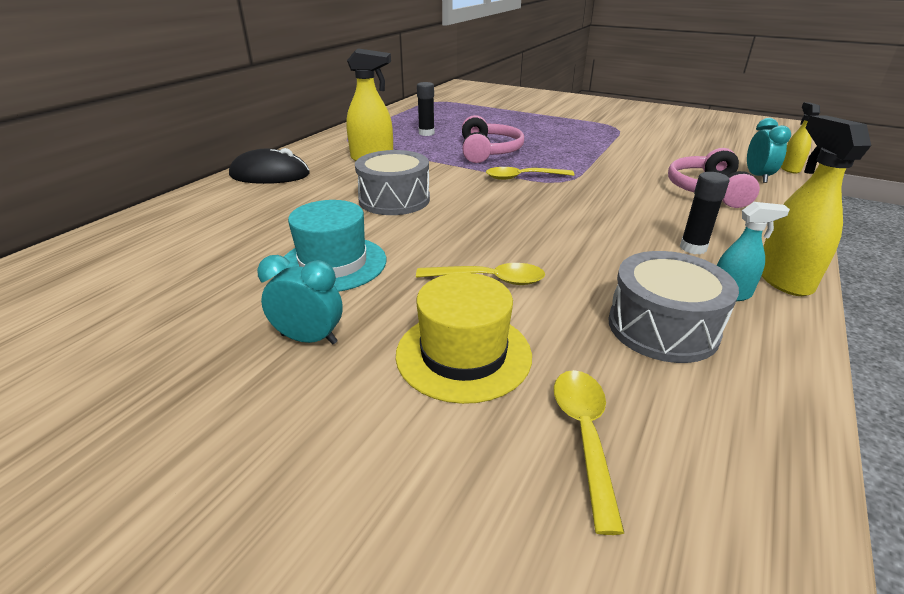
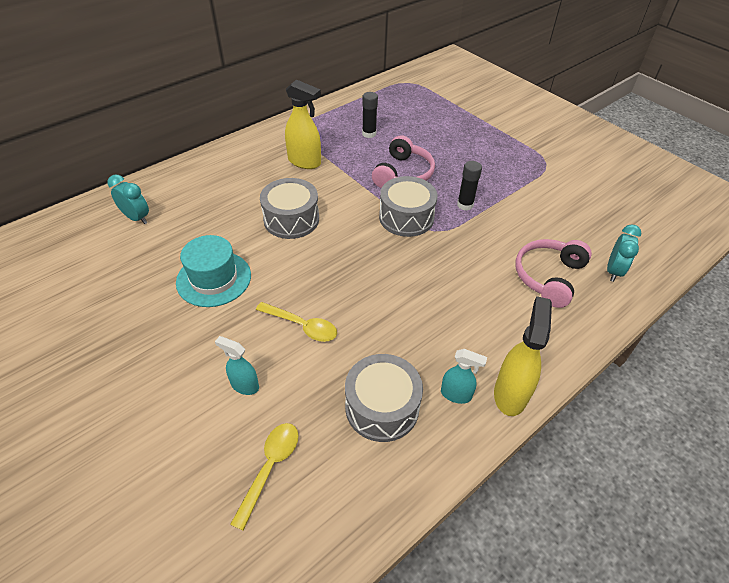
camera: 20 degrees right, 15 degrees up
black mouse [229,148,310,184] -> none
turquoise clock [257,255,343,344] -> turquoise clock moved to [107,175,149,224]
yellow hat [396,273,532,404] -> turquoise spray bottle [215,336,259,395]
yellow spoon [486,167,575,180] -> grey drum [379,176,438,237]
black glue stick [680,172,730,254] -> black glue stick moved to [457,161,482,211]
yellow spray bottle [781,102,820,173] -> none

